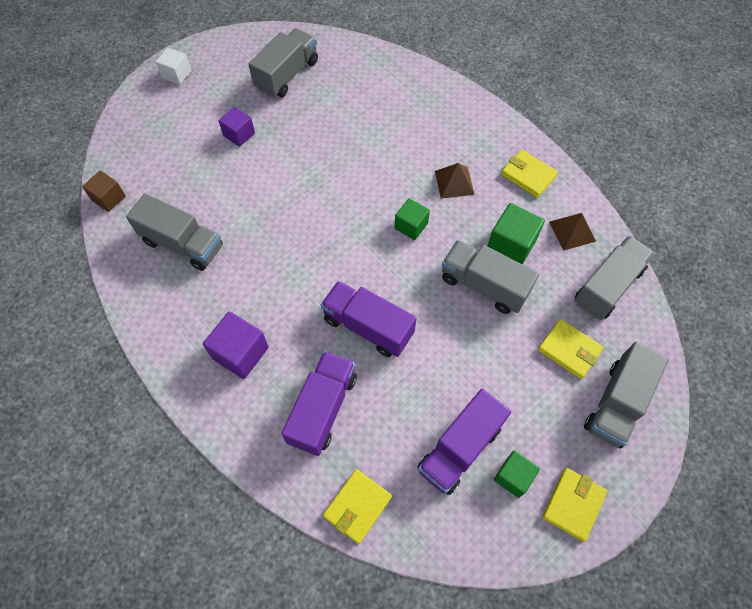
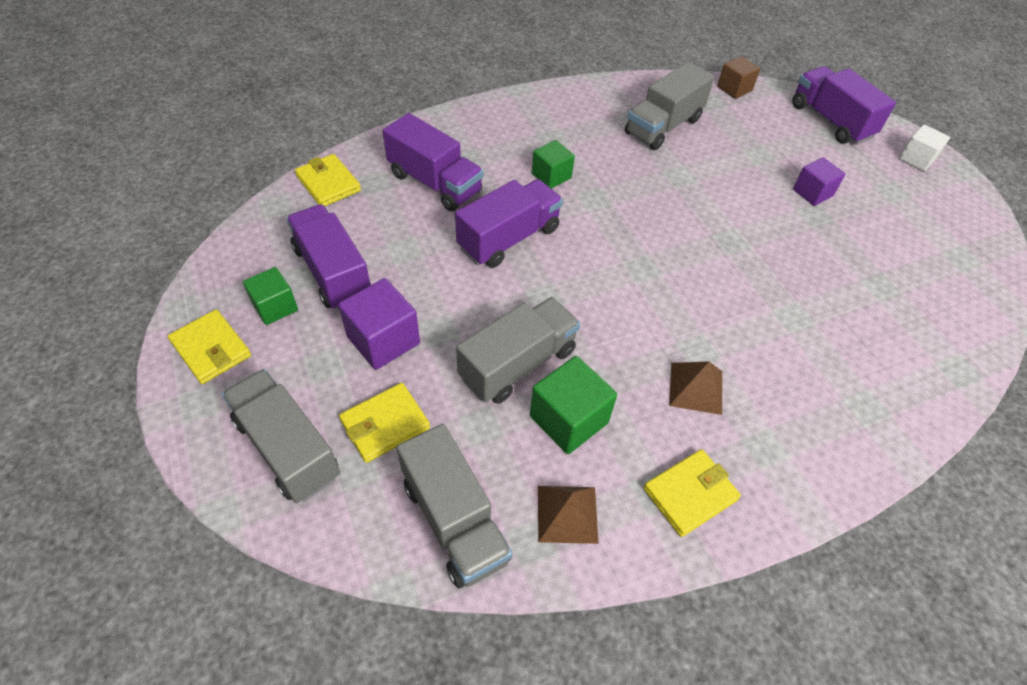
camera: 105 degrees right, 10 degrees down
purple cube [203,311,269,379] -> purple cube moved to [338,278,420,370]
grey truck [248,28,318,98] -> none
green cube [395,198,430,240] -> green cube moved to [532,140,575,189]
none -> purple truck [792,66,896,144]

